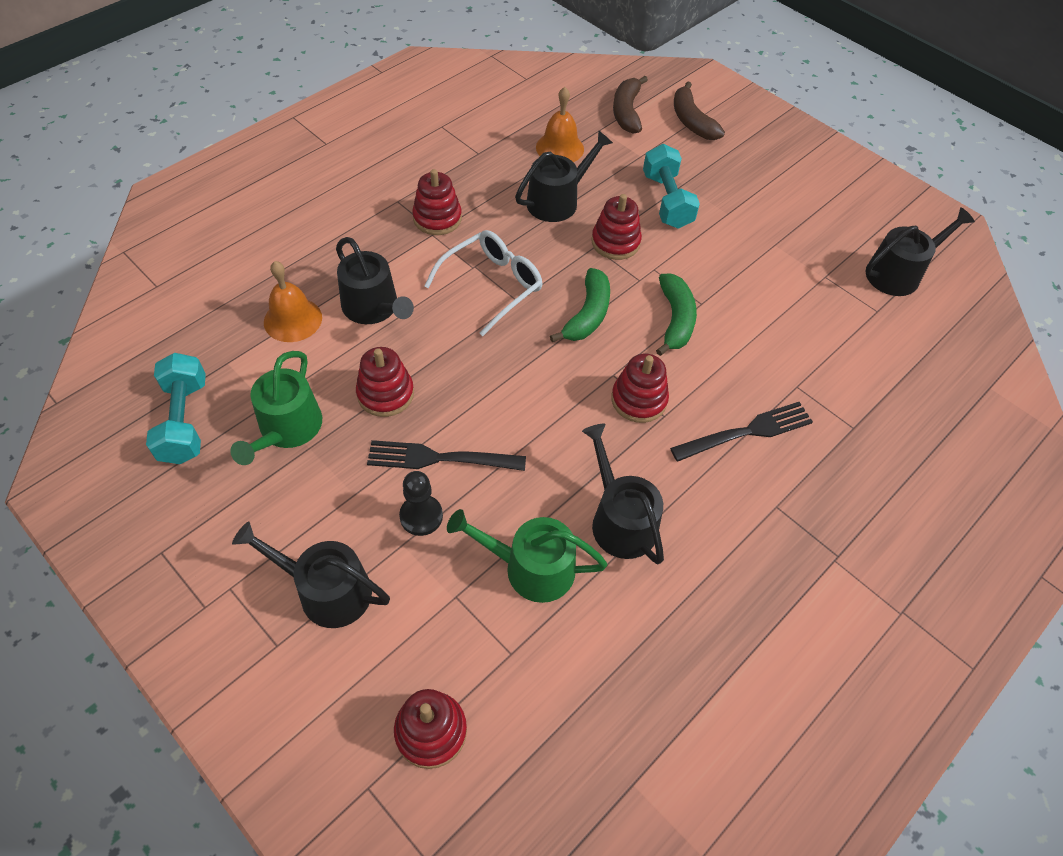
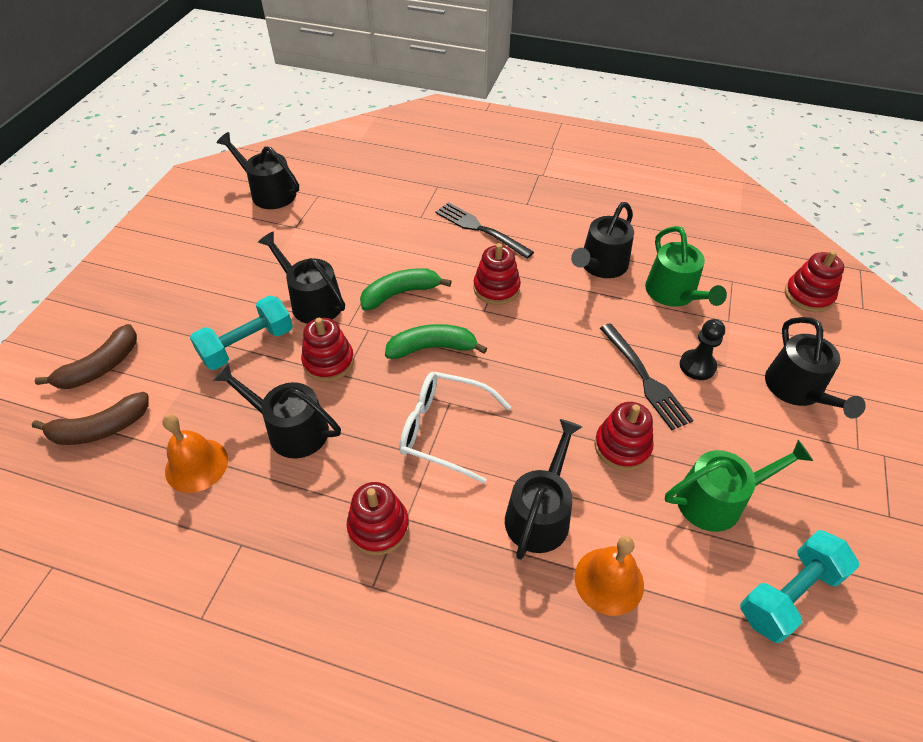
camera: 115 degrees left, 5 degrees down
none -> black watering can [258,231,345,324]

